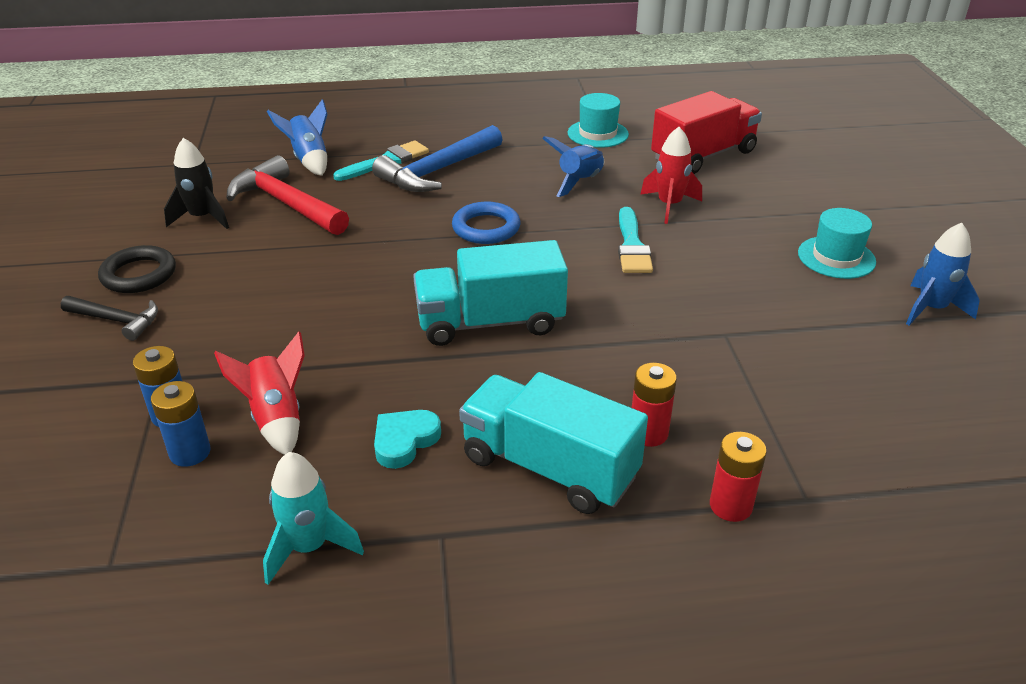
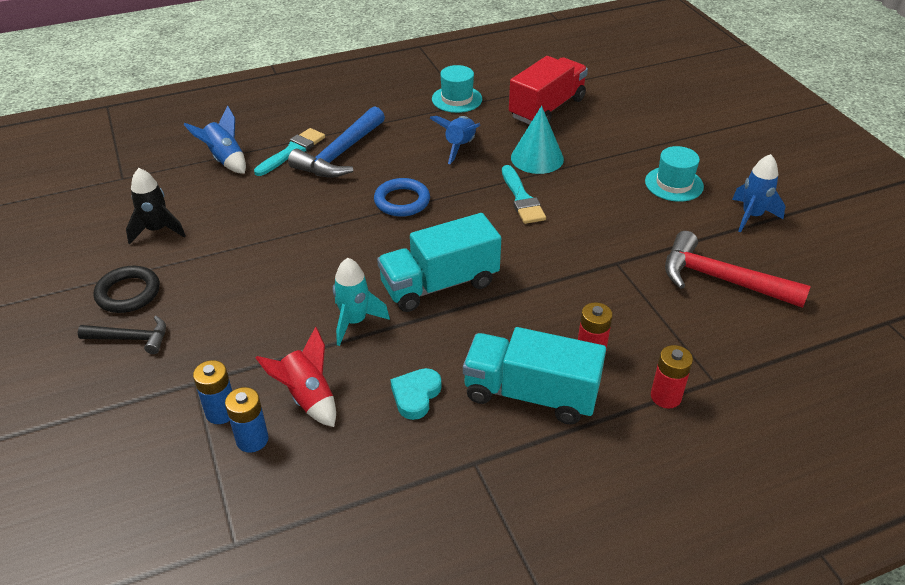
camera: 15 degrees left, 5 degrees up
red hammer [226,155,349,235] -> red hammer moved to [665,231,811,308]
turquoise rocket [263,452,364,585] -> turquoise rocket moved to [333,258,390,346]
red rocket [640,127,702,224] -> turquoise cone [511,106,564,174]

